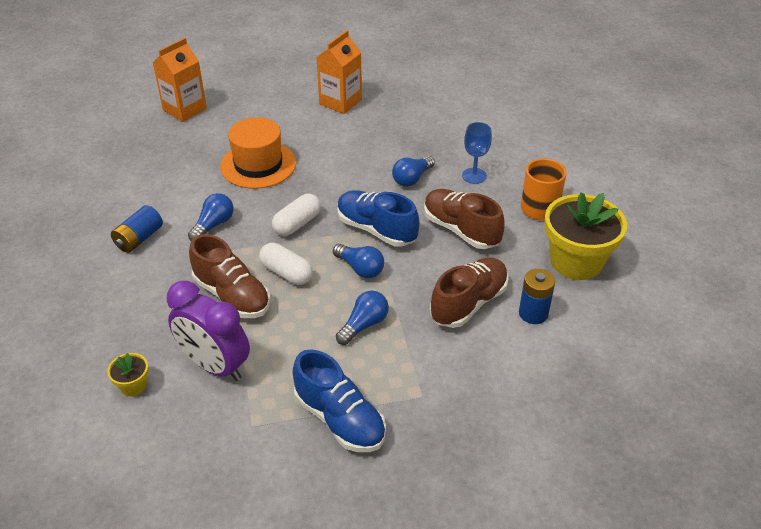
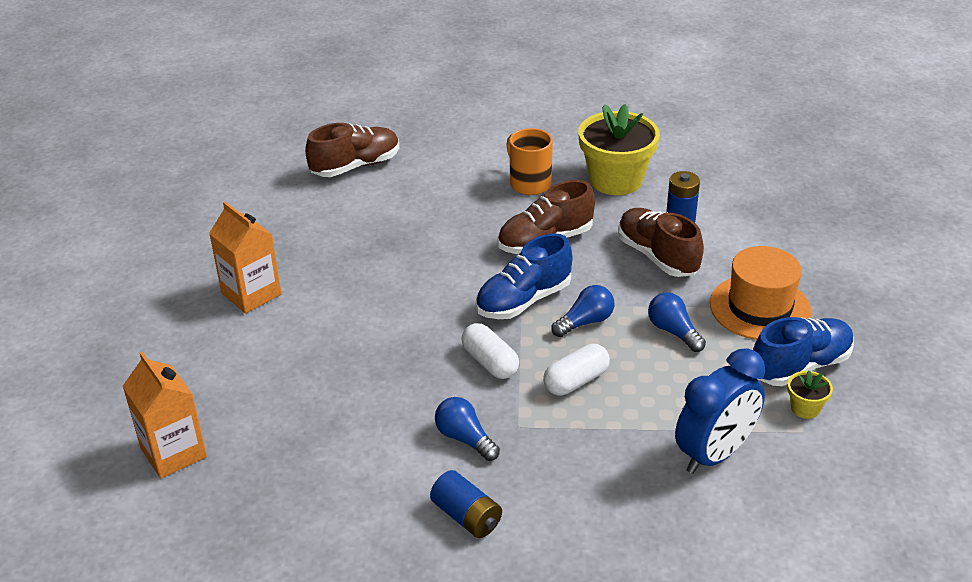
camera: 75 degrees left, 5 degrees down
yellow flower pot [107,353,149,396] -> yellow flower pot moved to [787,371,833,419]
purple clock [167,281,250,381] -> blue clock [675,348,765,474]
brown shoe [189,234,270,318] -> brown shoe moved to [305,123,399,177]
orange hat [220,117,296,189] -> orange hat moved to [710,246,811,340]
blue light bulb [392,156,435,187] -> none
blue goblet [462,122,492,184] -> none

